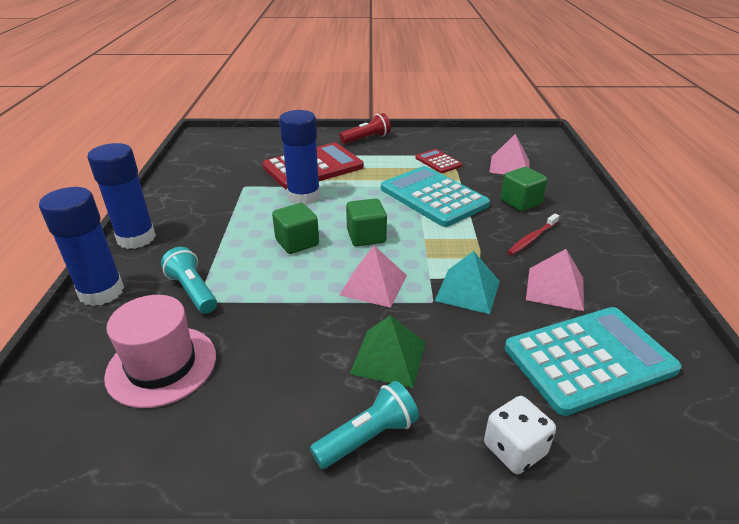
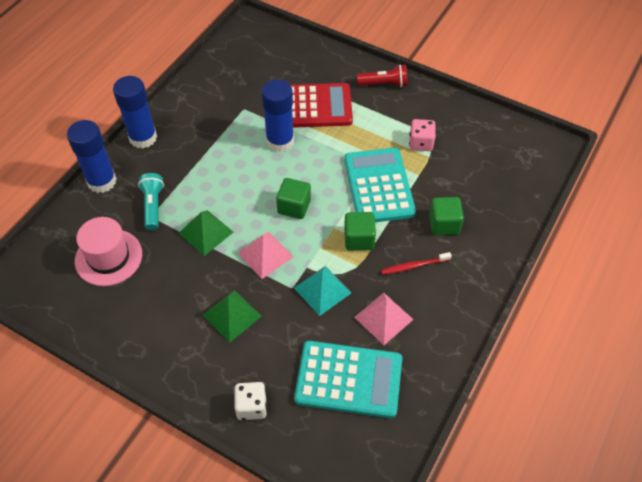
camera: 30 degrees right, 20 degrees up
green cube [272,203,319,254] -> green cube moved to [344,212,376,250]
turquoise flashlight [310,381,419,469] -> none
red calculator [415,149,462,173] -> pink dice [409,119,436,151]
pink pyramid [489,134,529,174] -> none
none -> green pyramid [178,210,233,256]

